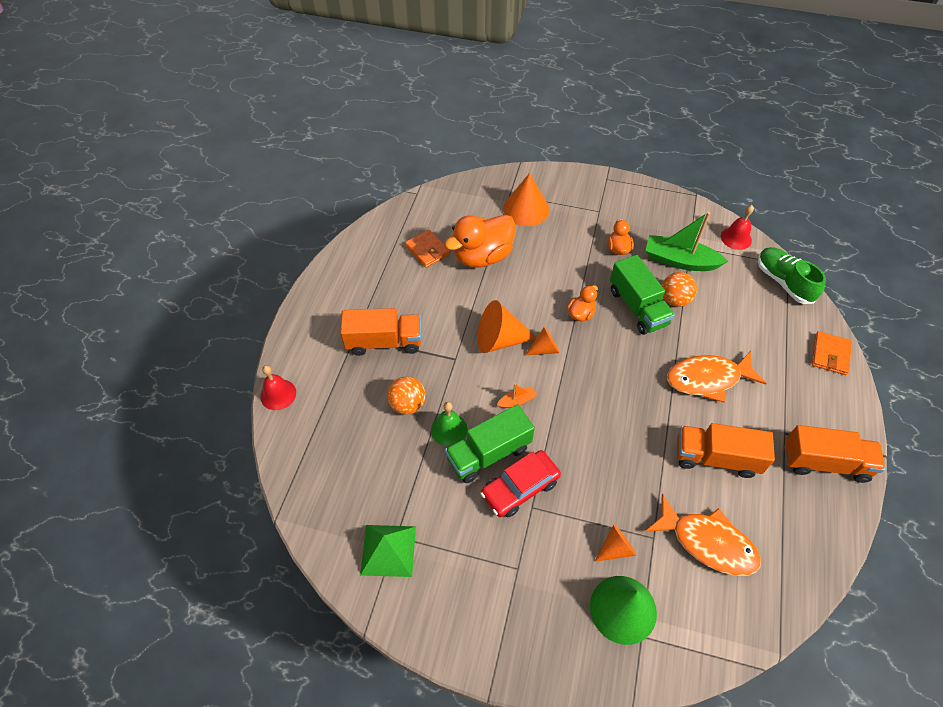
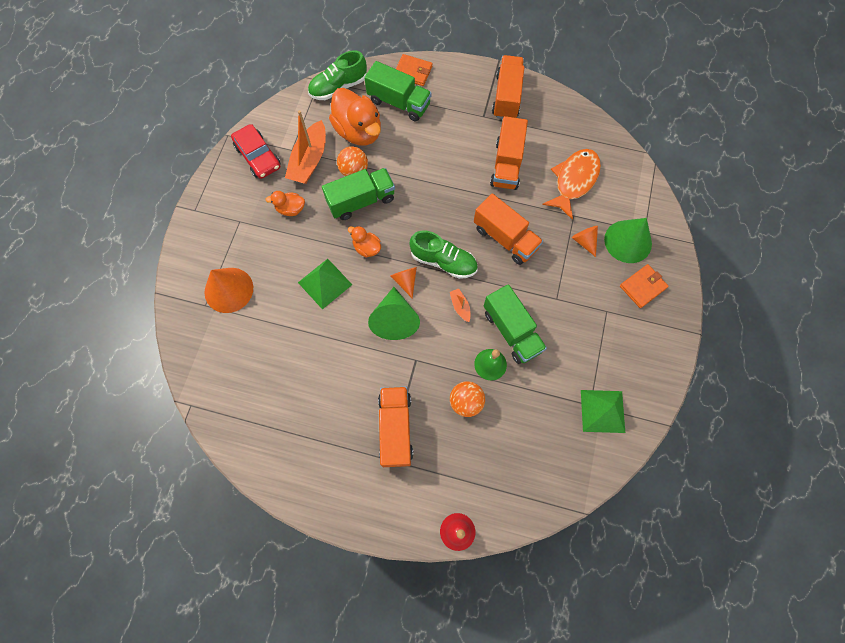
camera: 90 degrees left, 15 degrees up
orange wallet [405,229,450,268] -> orange wallet moved to [620,264,669,308]
orange duck [445,215,516,268] -> orange duck moved to [329,88,381,145]
orange cone [478,300,537,353] -> green cone [368,287,420,340]
red car [480,450,561,517] -> red car moved to [231,124,281,179]
green boat [646,212,728,271] -> orange boat [285,110,326,184]
orange fish [667,351,767,403] -> none
red bell [721,205,754,250] -> none
none -> green pyramid [298,259,352,310]
none -> green truck [364,61,432,121]
none -> green shoe [409,230,478,279]
none -> orange truck [474,194,543,265]

